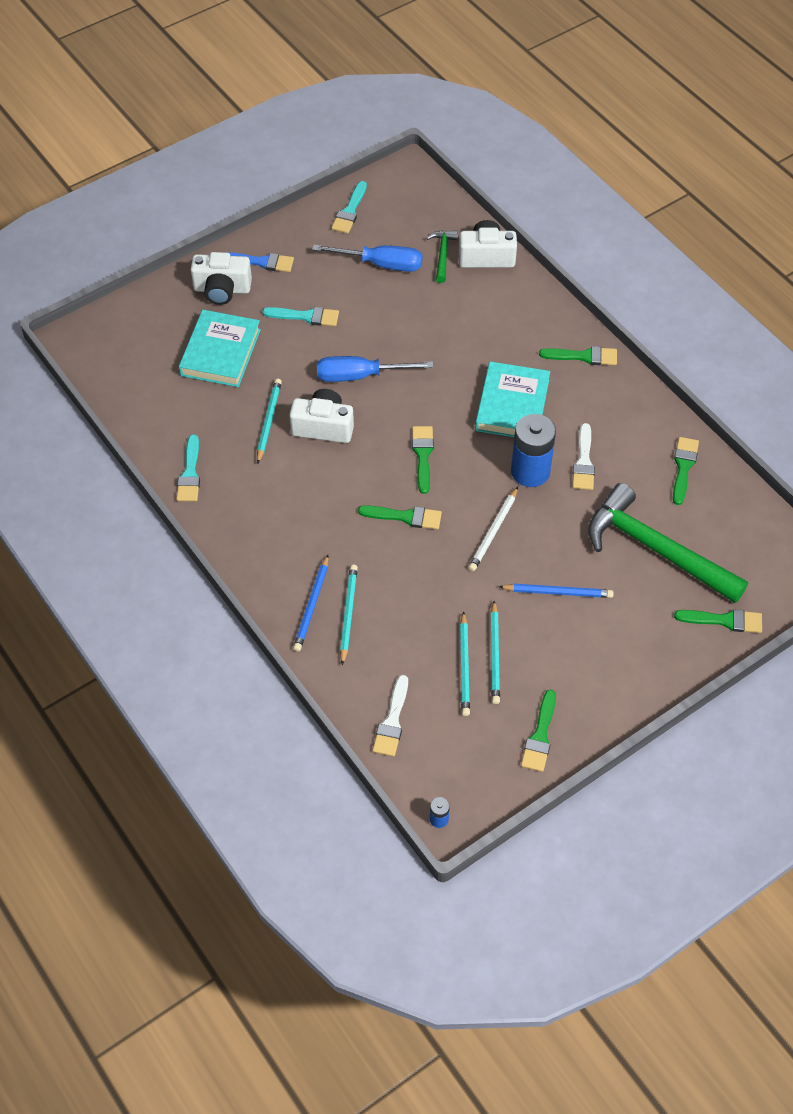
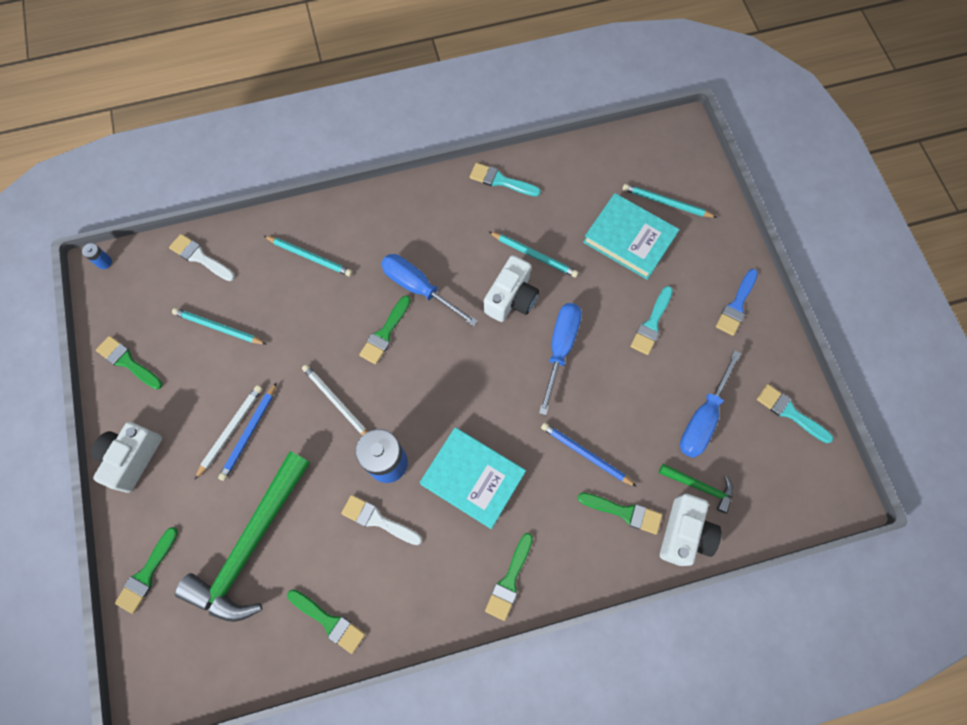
camera: 110 degrees right, 15 degrees up
white camera [191,252,252,305] -> white camera moved to [91,422,162,493]
blue pencil [293,555,329,652] -> blue pencil moved to [541,422,637,487]
green brush [412,426,434,494] -> green brush moved to [578,493,662,535]
turquoise pencil [490,601,500,704] -> turquoise pencil moved to [622,184,717,218]
green hammer [588,483,748,603] -> green hammer turned 150 degrees clockwise [175,451,310,622]
none -> white pencil [194,385,262,480]
none -> blue screwdriver [381,254,478,327]

